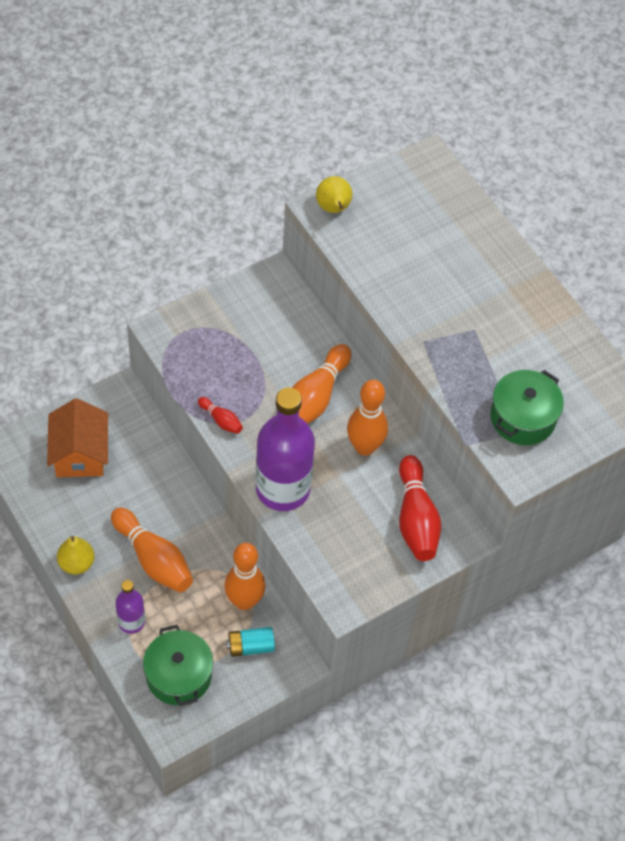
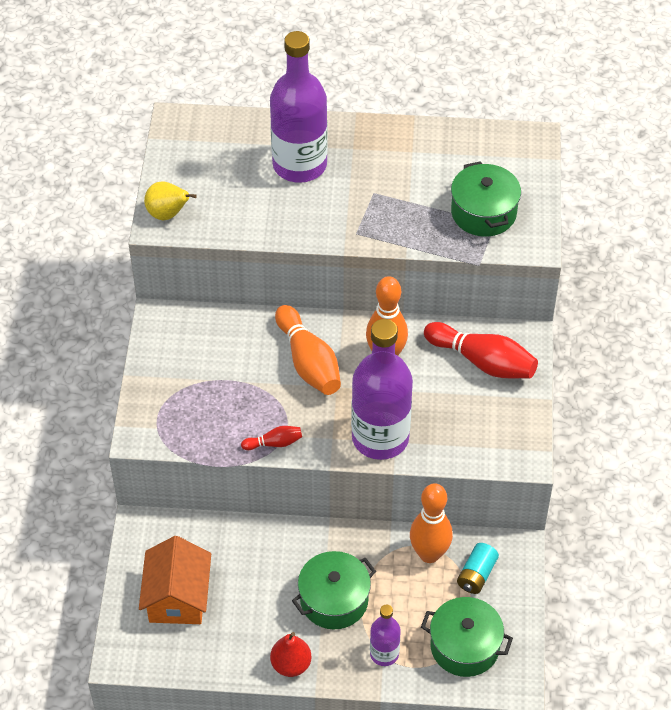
camera: 50 degrees left, 5 degrees down
orange house [47,398,108,477] -> orange house turned 60 degrees clockwise [139,536,211,624]
yellow pear [57,536,95,575] -> red pear [270,632,312,677]
orange bowling pin [111,508,193,592] -> green pot [292,551,376,629]
none -> purple bottle [270,31,328,183]

